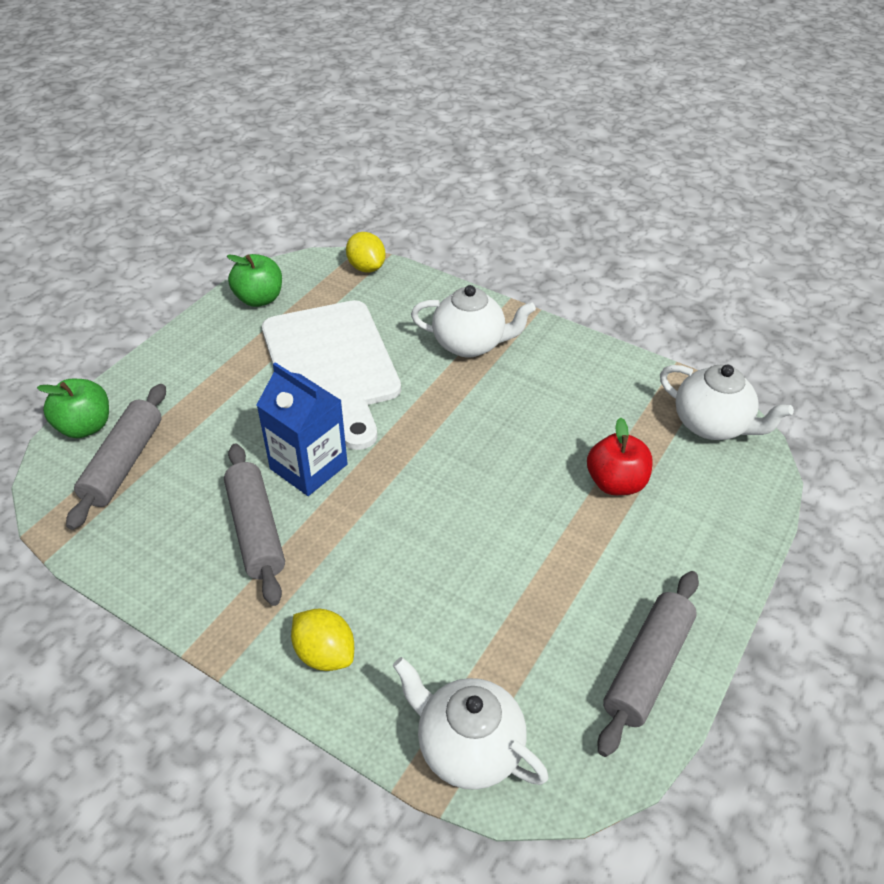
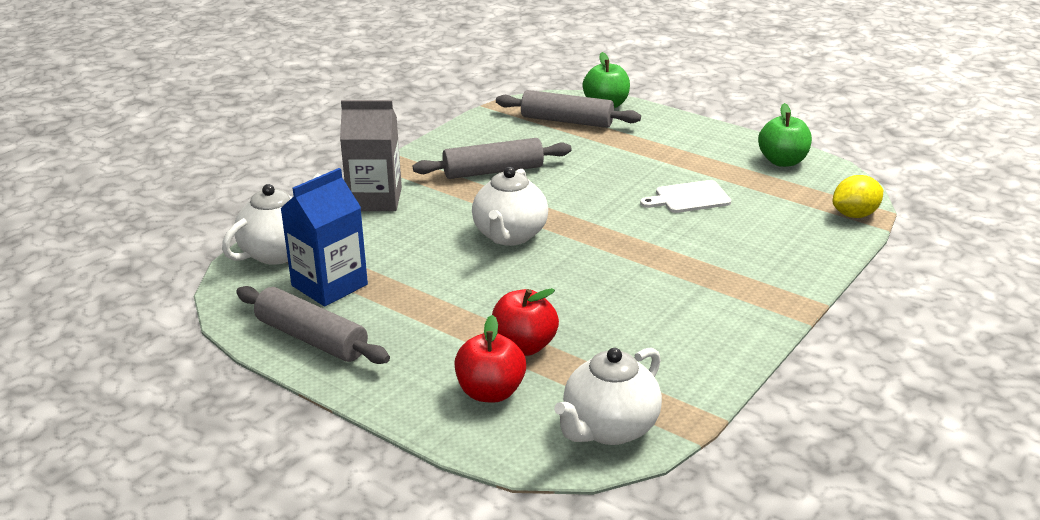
camera: 95 degrees right, 15 degrees down
blue carton [257,362,348,496] -> blue carton moved to [280,168,368,307]
white cutting board [262,300,401,450] -> white cutting board [640,180,731,213], size x0.44
yellow lemon [291,609,354,671] -> grey carton [340,100,402,211]
white teapot [411,285,536,358] -> white teapot moved to [472,167,548,246]
none -> red apple [454,315,526,402]

